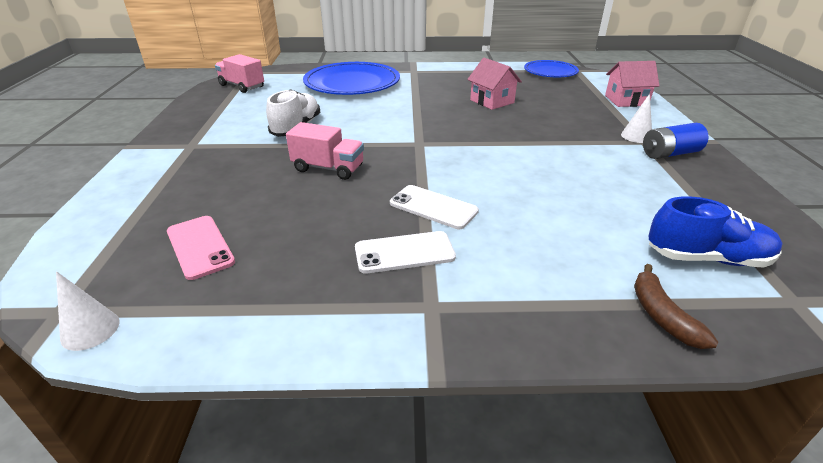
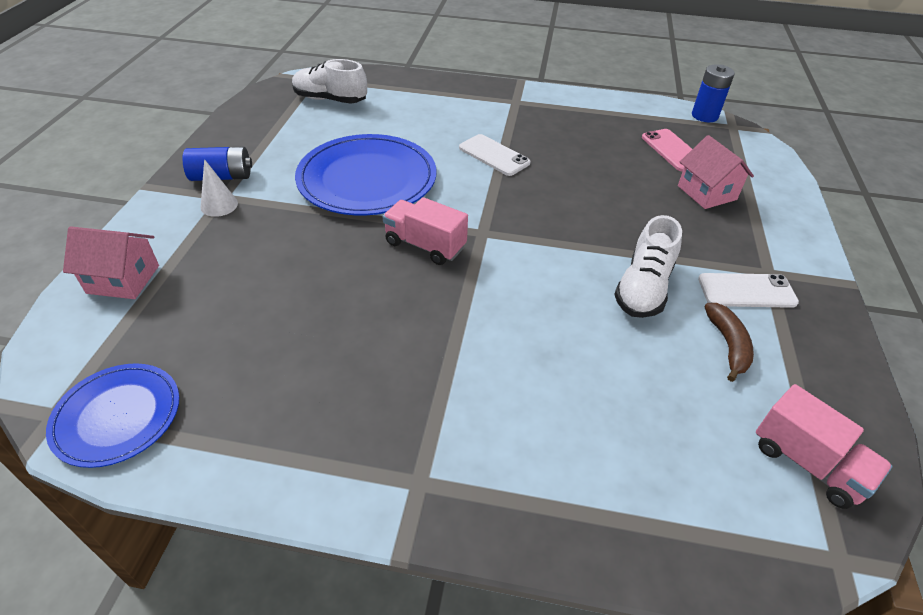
camera: 170 degrees left, 10 degrees up
white cone [56,271,120,351] -> blue battery [692,64,735,122]
pink truck [286,122,364,180] -> pink truck moved to [383,197,468,265]
blue plate [303,62,400,95] -> blue plate moved to [295,134,436,216]
white phone [355,231,456,274] -> white phone moved to [698,273,799,308]
pink house [467,58,522,110] -> pink house moved to [678,135,754,209]
brown banana [634,264,718,349] -> brown banana moved to [704,303,754,382]
blue shoe [648,196,783,268] -> white shoe [292,59,367,104]

